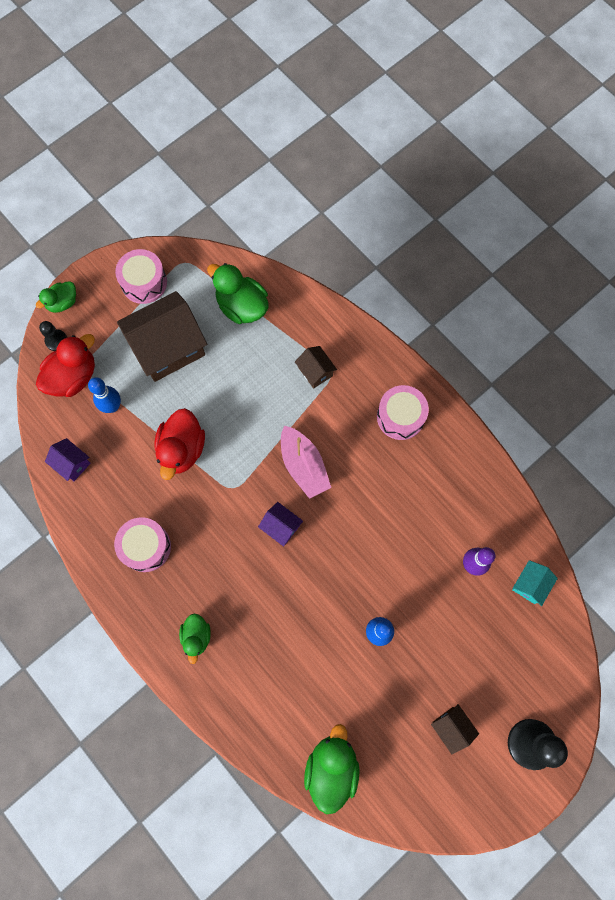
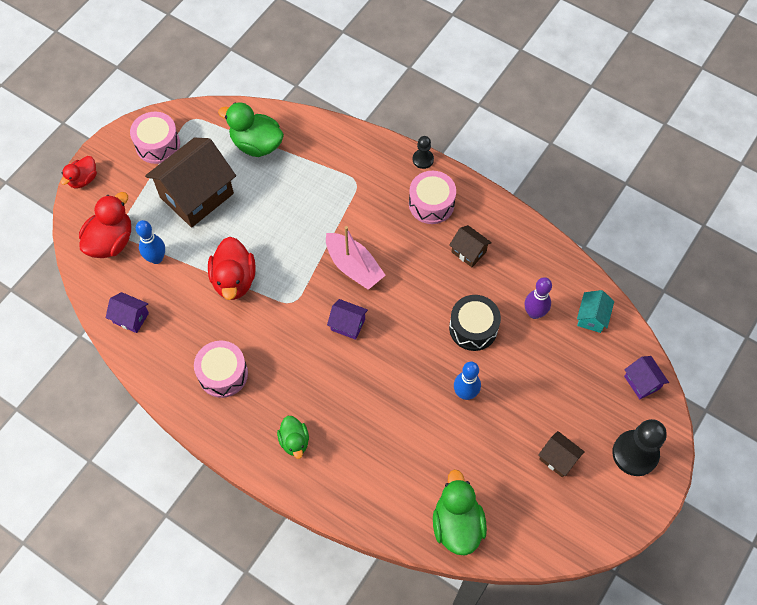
camera: 15 degrees left, 10 degrees down
green duck [36,281,76,313] -> red duck [61,156,97,188]
black pawn [39,321,67,351] -> black pawn moved to [413,136,434,169]
brown house [295,346,337,389] -> brown house moved to [449,225,492,267]
none -> black drum [449,295,501,351]
none -> purple house [624,356,669,399]

